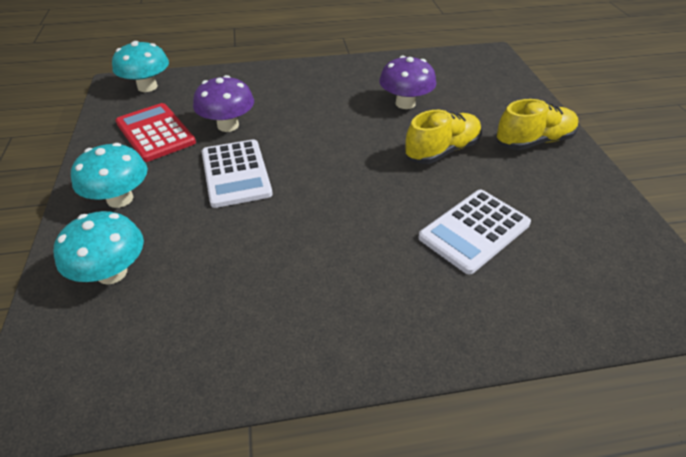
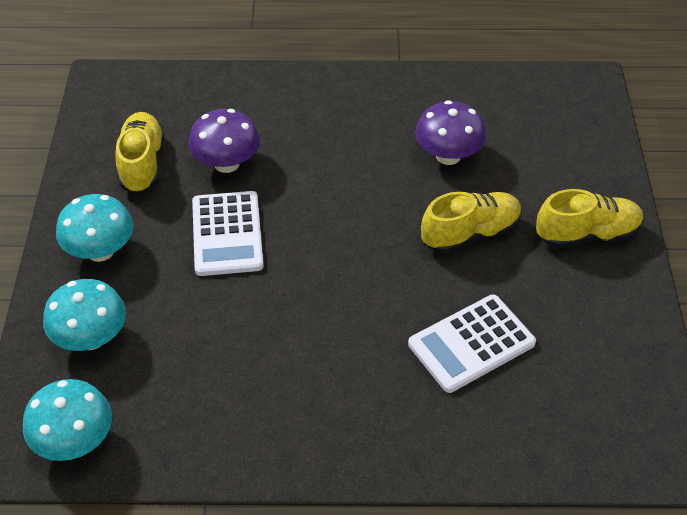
camera: 10 degrees right, 5 degrees up
turquoise mushroom [112,41,169,92] -> turquoise mushroom moved to [23,379,112,461]
red calculator [115,103,196,162] -> yellow shoe [115,112,164,194]

